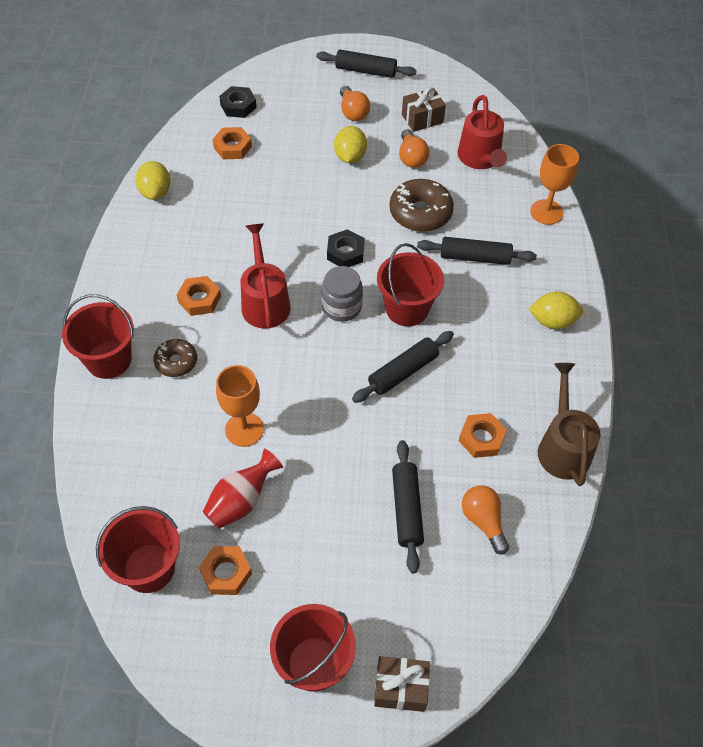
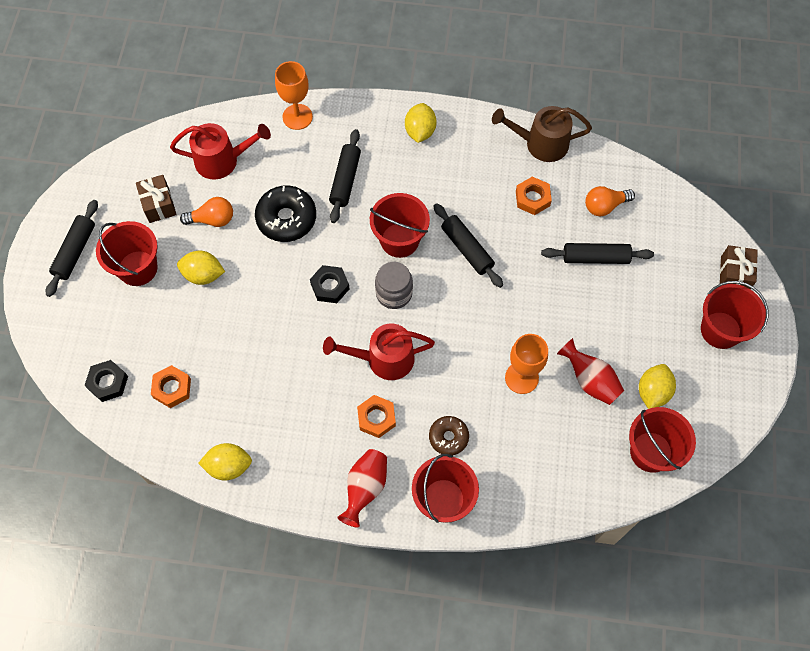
camera: 85 degrees left, 10 degrees up
orange nut [199,546,252,595] -> yellow lemon [639,364,676,409]
orange light bulb [340,86,370,121] -> red bucket [96,221,158,286]
brown donut [389,179,454,232] -> black donut [255,186,316,242]
none -> red vase [337,449,387,527]

